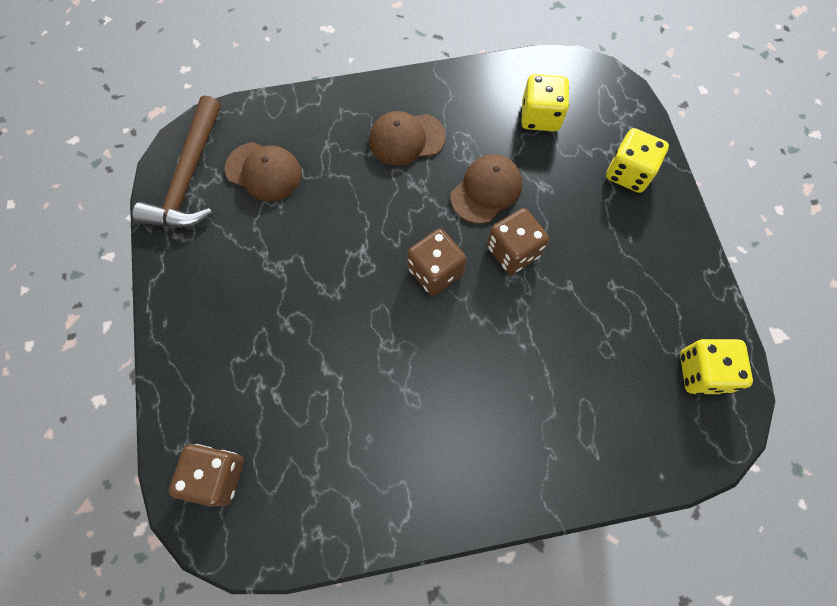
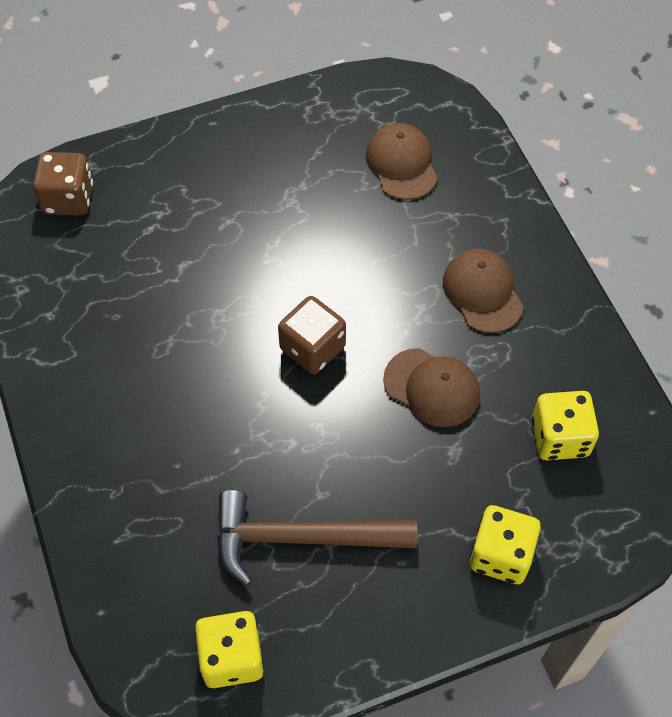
camera: 80 degrees right, 10 degrees down
brown hammer [133,95,221,228] -> brown hammer moved to [217,490,417,586]
brown cap [225,142,302,201] -> brown cap turned 150 degrees clockwise [366,123,437,200]
brown dice [487,208,549,274] -> none

